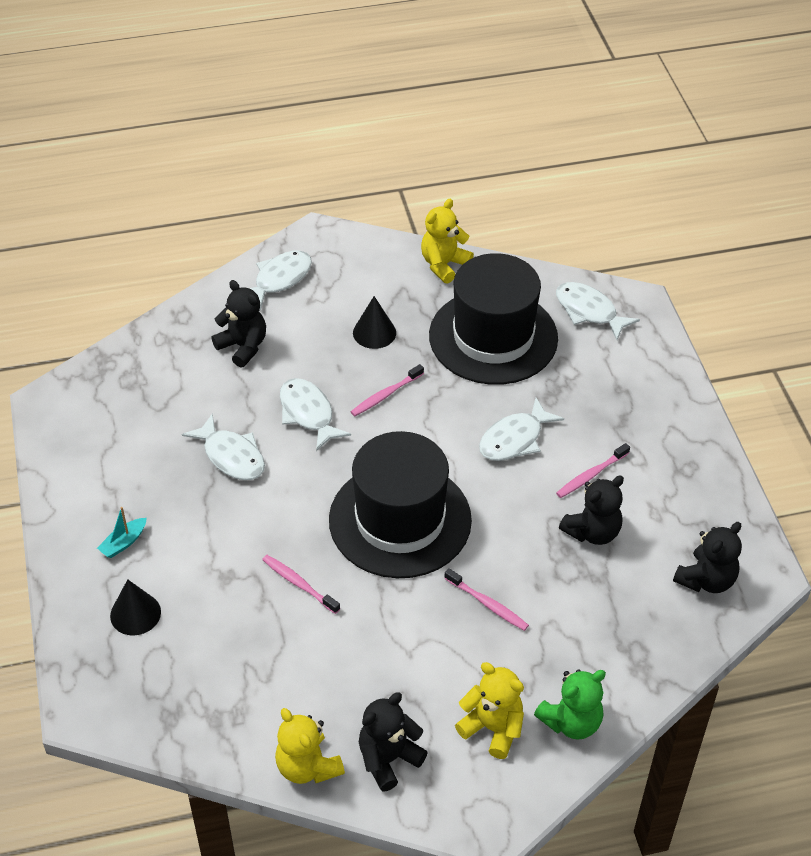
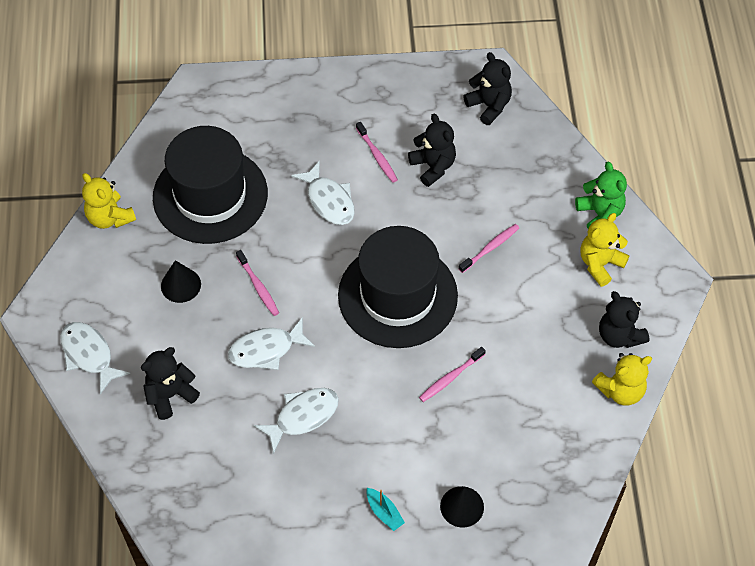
camera: 80 degrees left, 10 degrees up
white fish [556,282,640,340] -> none

